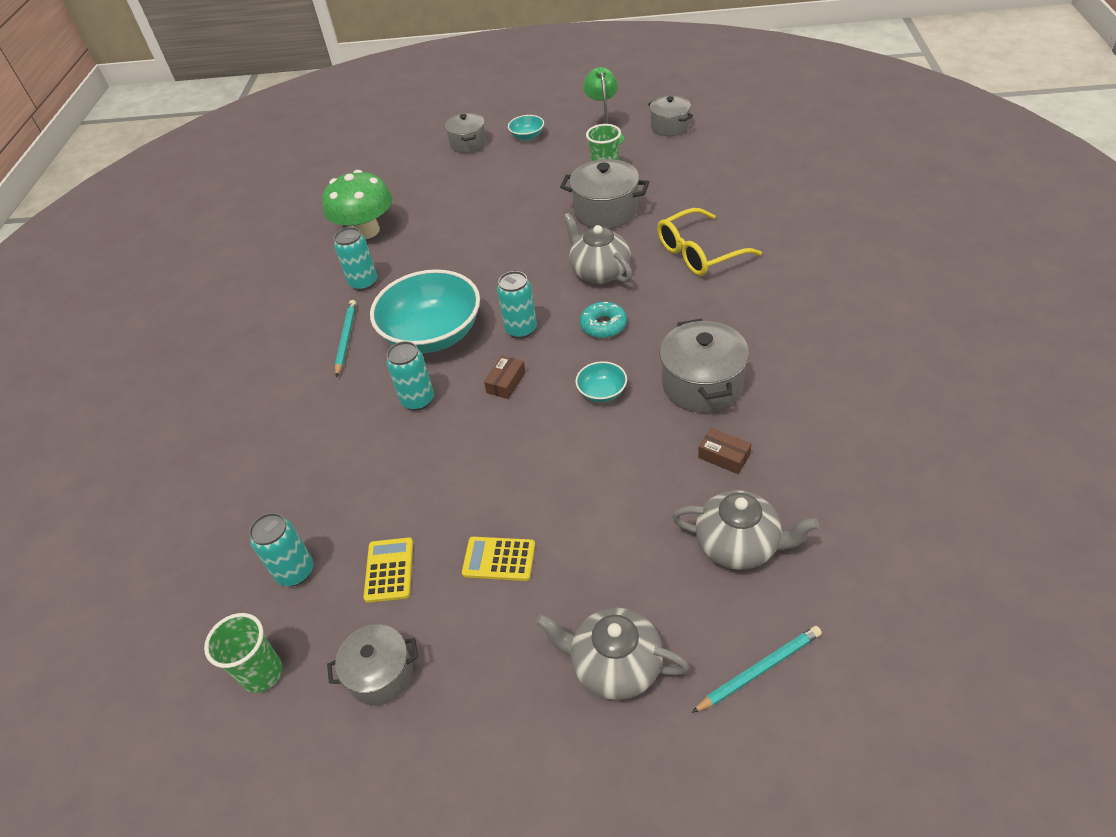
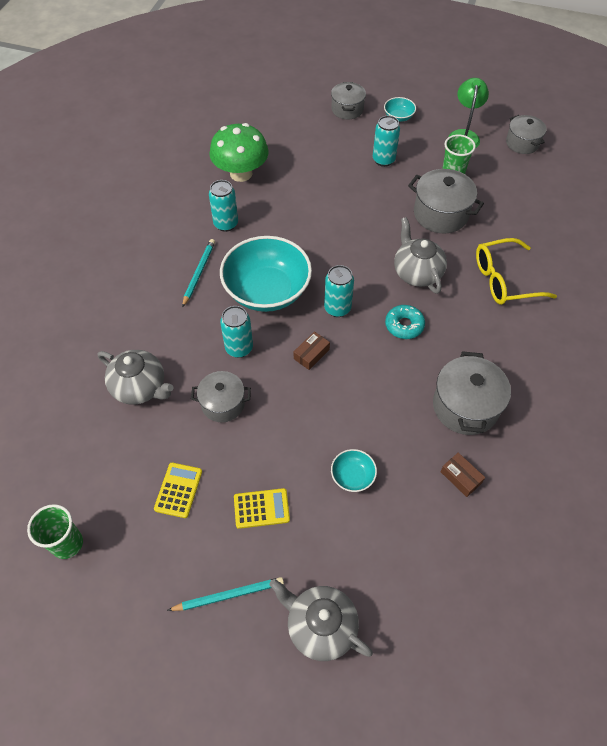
camera: 10 degrees right, 10 degrees up
turquoise can [249,513,313,586] -> turquoise can moved to [373,116,400,167]
grey pot [327,624,418,705] -> grey pot moved to [191,371,251,422]
yellow calculator [462,537,535,581] -> yellow calculator turned 150 degrees clockwise [234,488,290,529]
turquoise bowl [575,361,627,403] -> turquoise bowl moved to [331,449,377,492]
grey teapot [672,490,819,570] -> grey teapot moved to [98,350,174,405]
turquoise pencil [691,626,822,713] -> turquoise pencil moved to [167,577,284,611]

